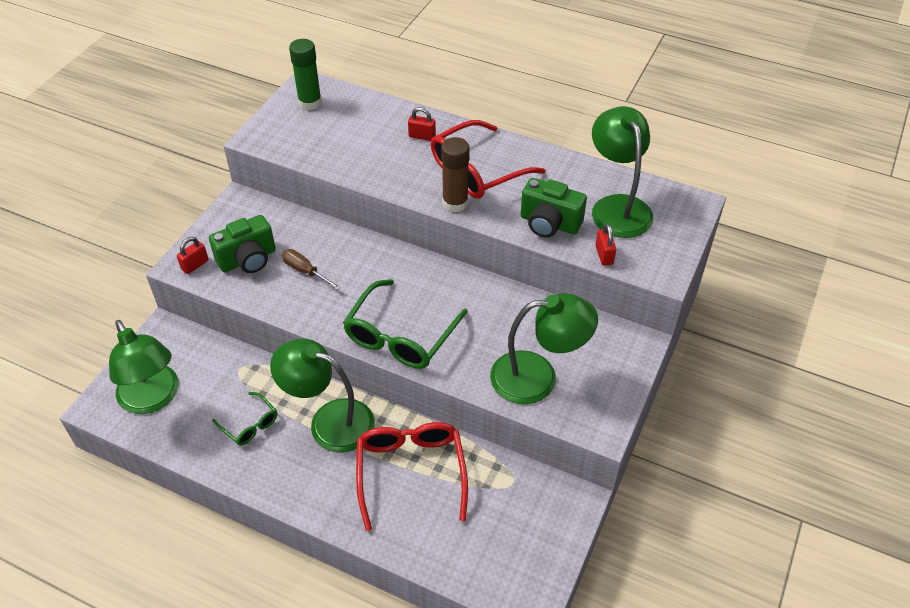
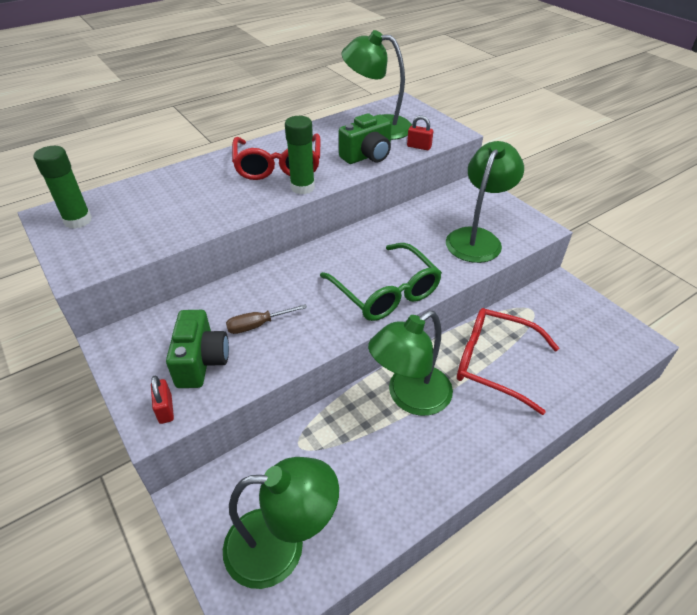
camera: 60 degrees left, 5 degrees down
green glasses [212,392,277,446] -> none
red padlock [408,107,436,141] -> none
brown glue stick [441,137,470,212] -> green glue stick [285,116,315,194]

